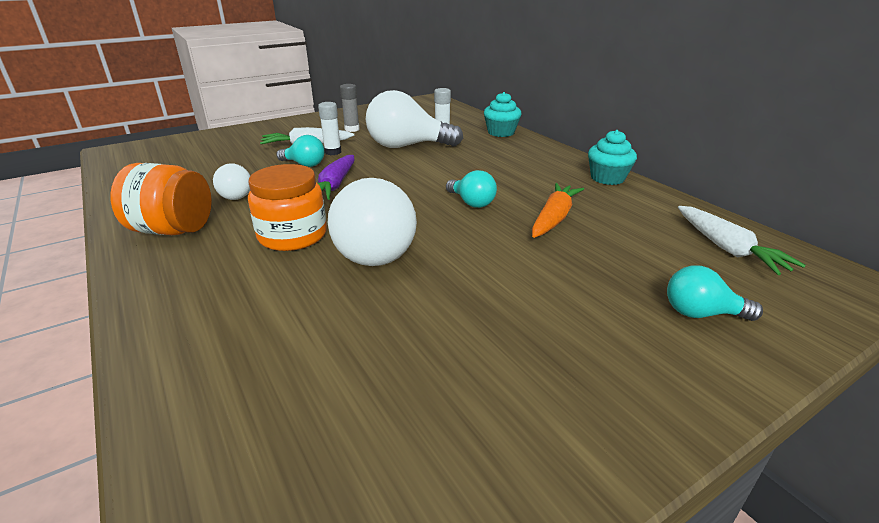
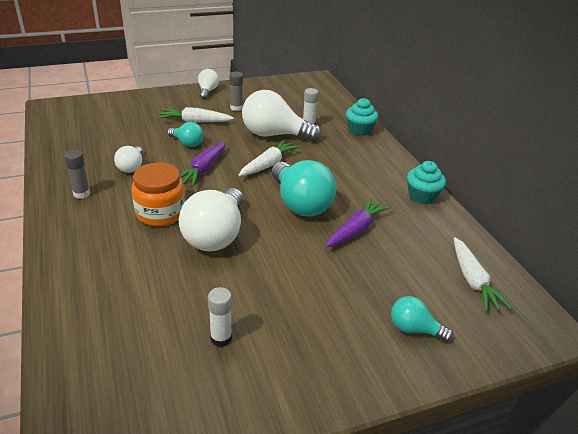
camera: 10 degrees right, 5 degrees up
orange jar [110,163,212,235] -> grey glue stick [64,150,90,199]
white glue stick [318,102,341,155] -> white glue stick moved to [208,287,232,347]
turquoise light bulb [446,170,497,208] -> turquoise light bulb [271,160,336,216], size x1.91
orange carrot [532,183,584,238] -> purple carrot [326,198,390,247]
none -> white light bulb [198,69,219,99]
none -> white carrot [238,139,300,176]

